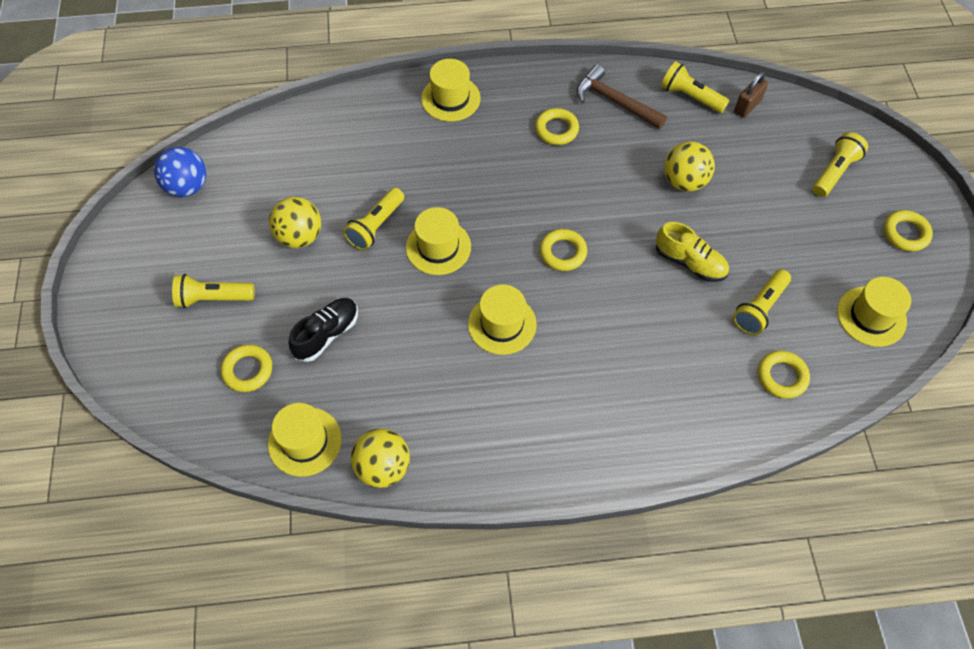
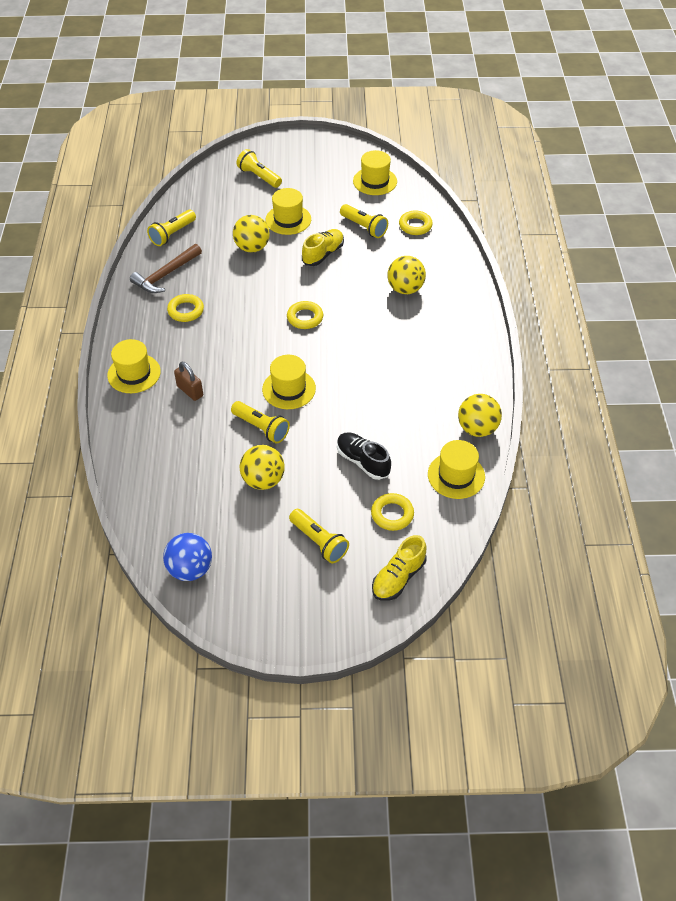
camera: 85 degrees left, 10 degrees down
yellow flashlight [172,274,255,308] -> yellow flashlight turned 45 degrees counterclockwise [289,509,349,563]
yellow hat [468,284,537,355] -> yellow hat moved to [265,188,311,235]
brown padlock [734,72,768,118] -> brown padlock moved to [174,361,203,401]
yellow ring [883,210,933,252] -> none
none -> yellow shoe [372,535,426,601]
none -> yellow ball [387,256,426,294]

